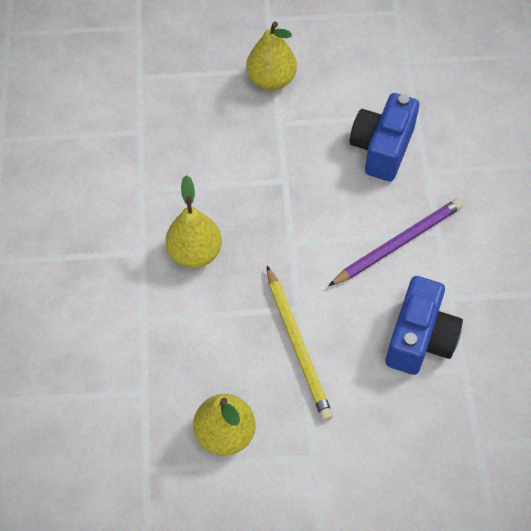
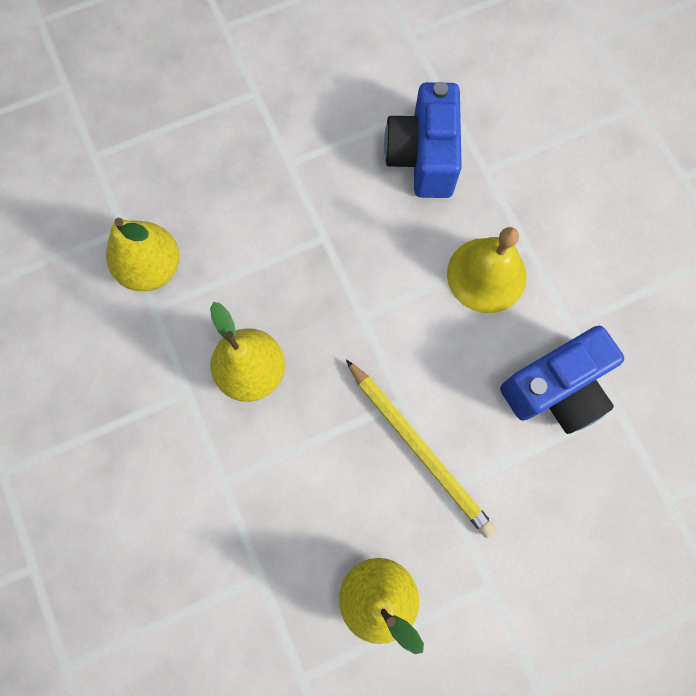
camera: 20 degrees left, 15 degrees up
yellow pear [246,22,297,90] -> yellow pear moved to [106,218,179,291]
purple pencil [328,198,463,286] -> yellow bell [447,227,527,313]
blue camera [386,276,463,375] -> blue camera turned 60 degrees clockwise [500,326,624,434]

